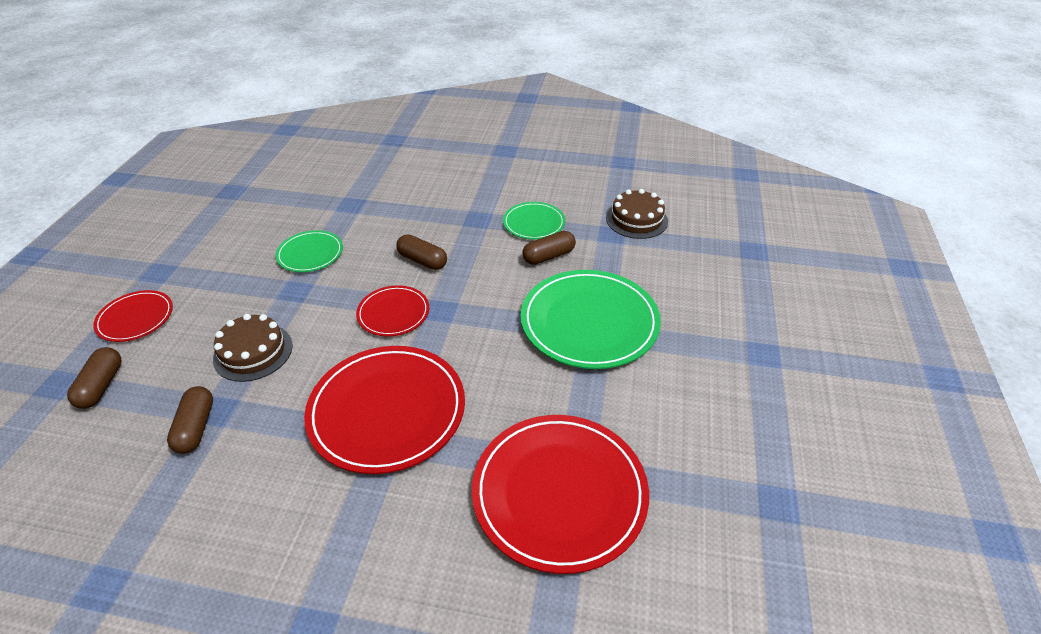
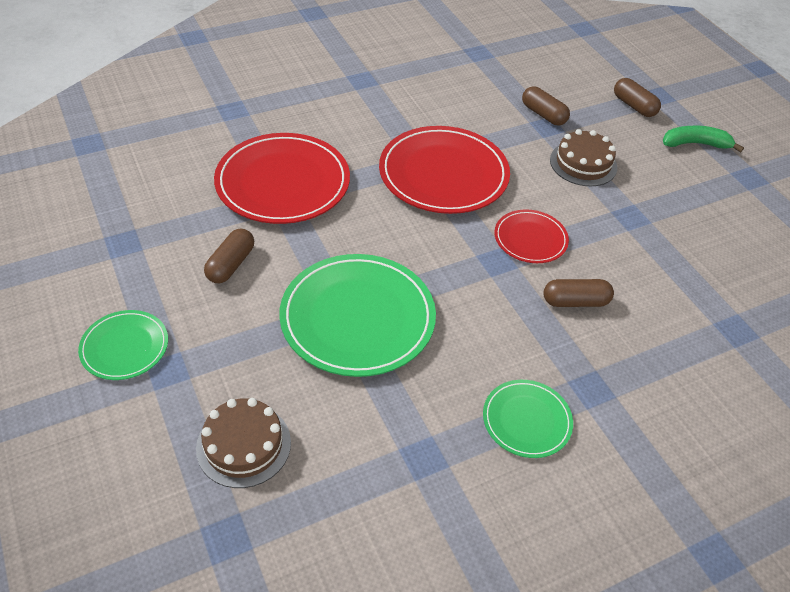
camera: 140 degrees right, 5 degrees up
red plate [93,290,173,342] -> green banana [663,126,744,152]
green plate [276,230,343,272] -> green plate moved to [78,310,168,380]
brown capsule [522,231,576,265] -> brown capsule moved to [204,229,254,283]
brown cake [606,189,668,239] -> brown cake moved to [196,398,291,488]

